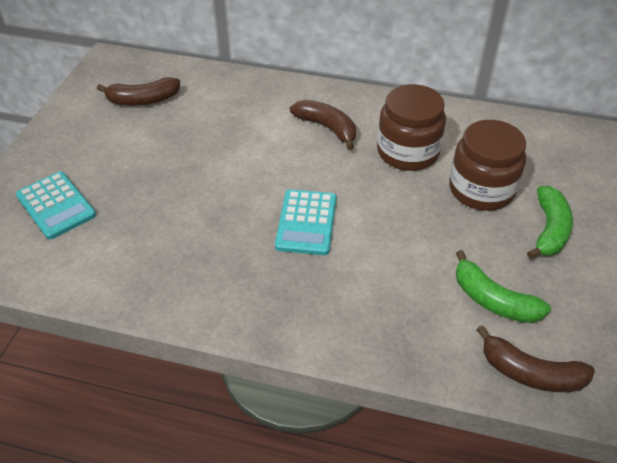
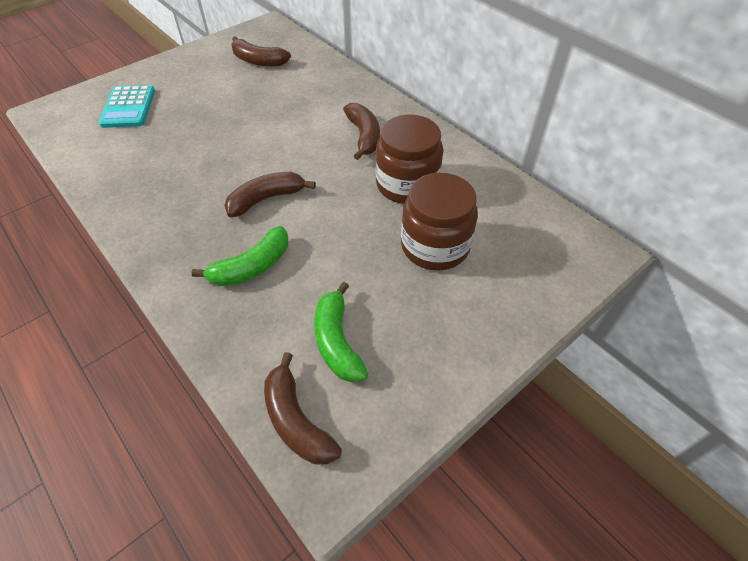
camera: 35 degrees right, 5 degrees up
turquoise calculator [275,190,336,255] -> brown banana [224,172,316,217]
green banana [527,186,573,259] -> green banana moved to [192,226,288,286]

